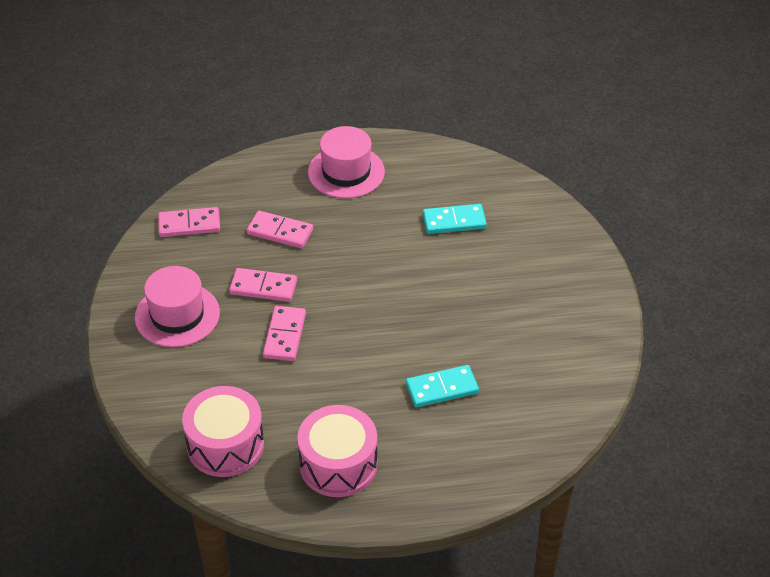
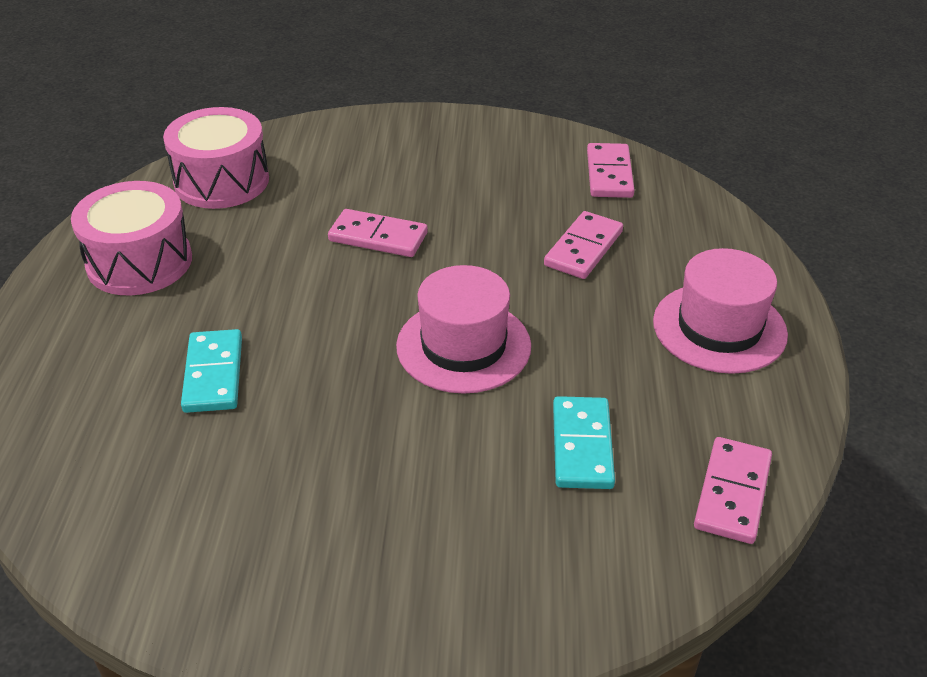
camera: 100 degrees right, 5 degrees down
pink hat [135,266,220,347] -> pink hat moved to [396,265,531,394]
pink domino [229,268,297,302] -> pink domino moved to [694,437,772,544]

